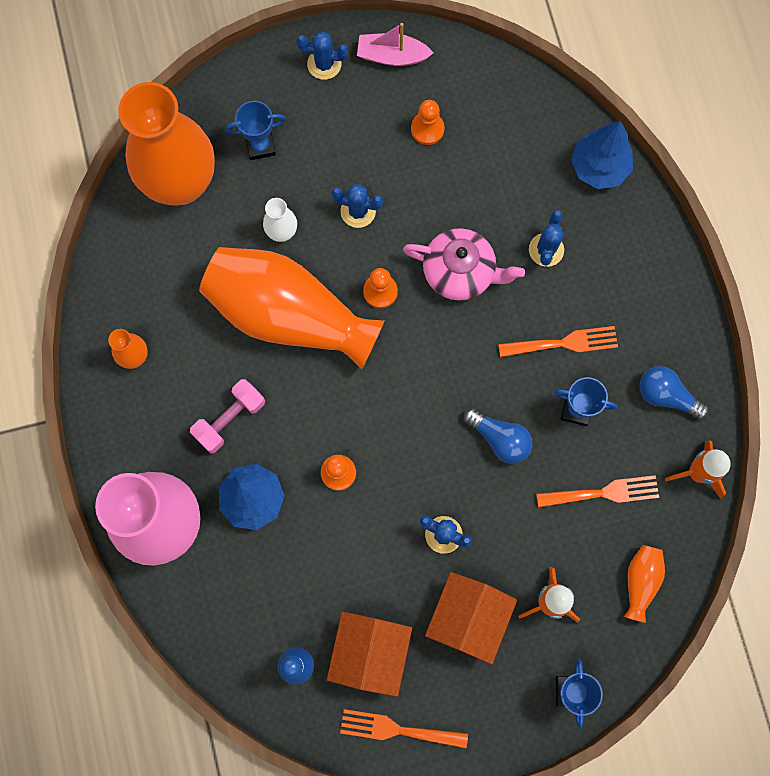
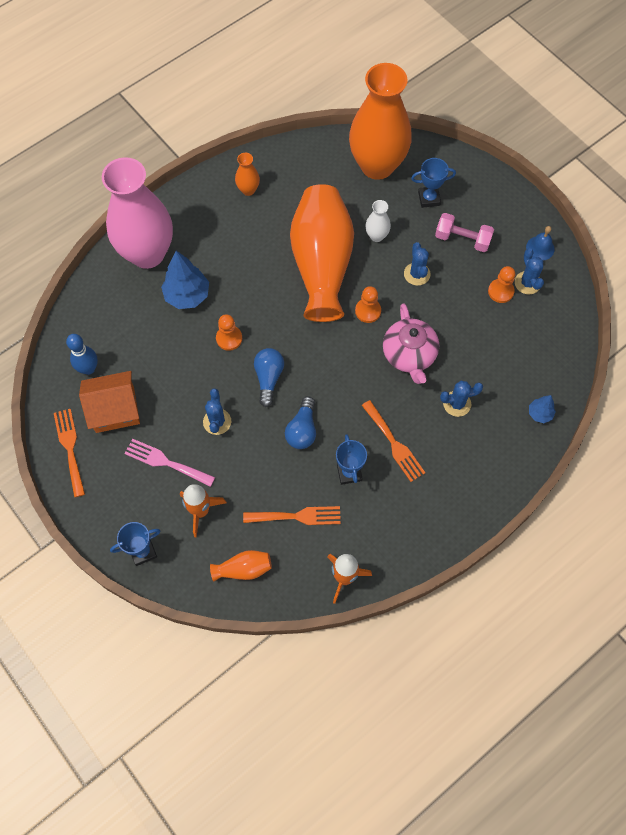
camera: 65 degrees right, 10 degrees down
pink dumbbell [190,379,265,453] -> pink dumbbell moved to [435,213,494,252]
blue trophy [225,101,286,160] -> blue trophy turned 60 degrees counterclockwise [411,158,456,208]
blue cactus [296,31,348,80] -> blue cactus moved to [515,248,544,295]
pink boat [357,23,433,66] -> blue bell [526,226,555,260]
orange house [425,572,517,664] -> pink fork [124,439,215,487]
orange fork [536,475,659,508] -> orange fork turned 60 degrees counterclockwise [243,506,341,525]
blue tree [571,121,633,189] -> blue tree [529,395,556,423], size x0.54
blue light bulb [639,366,709,420] -> blue light bulb moved to [254,348,284,407]

